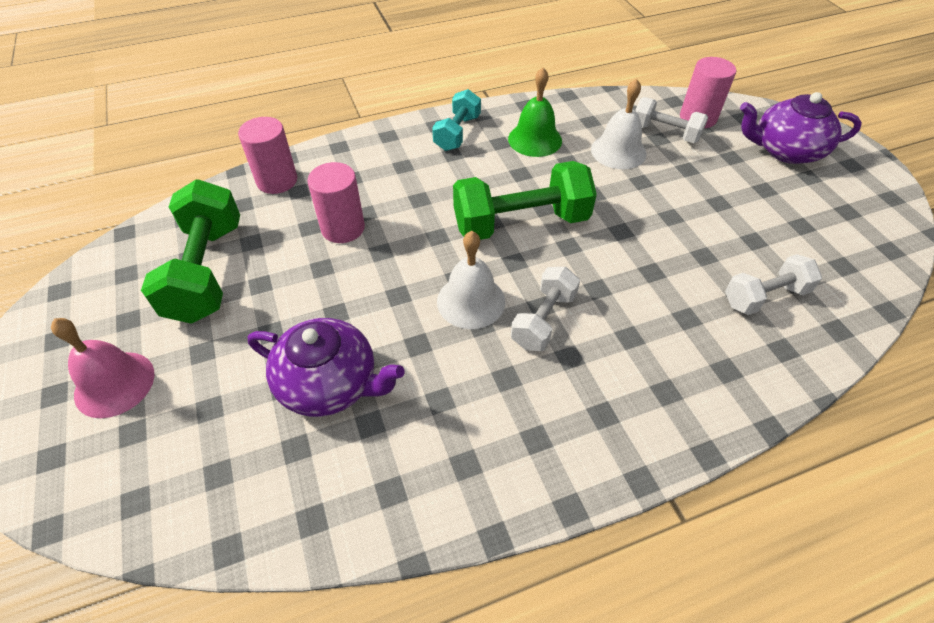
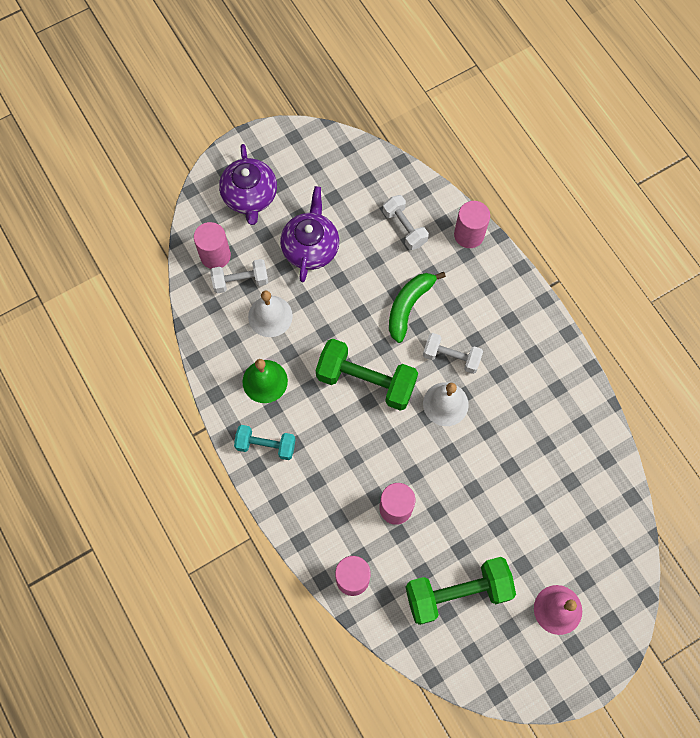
camera: 100 degrees left, 20 degrees up
purple teapot [248,318,405,417] -> purple teapot moved to [280,186,339,282]
green dumbbell [453,161,597,240] -> green dumbbell turned 45 degrees counterclockwise [316,339,418,411]
white dumbbell [635,97,708,143] -> white dumbbell turned 60 degrees clockwise [210,259,268,294]
none -> green banana [389,272,446,343]
none -> pink cylinder [454,201,490,248]

